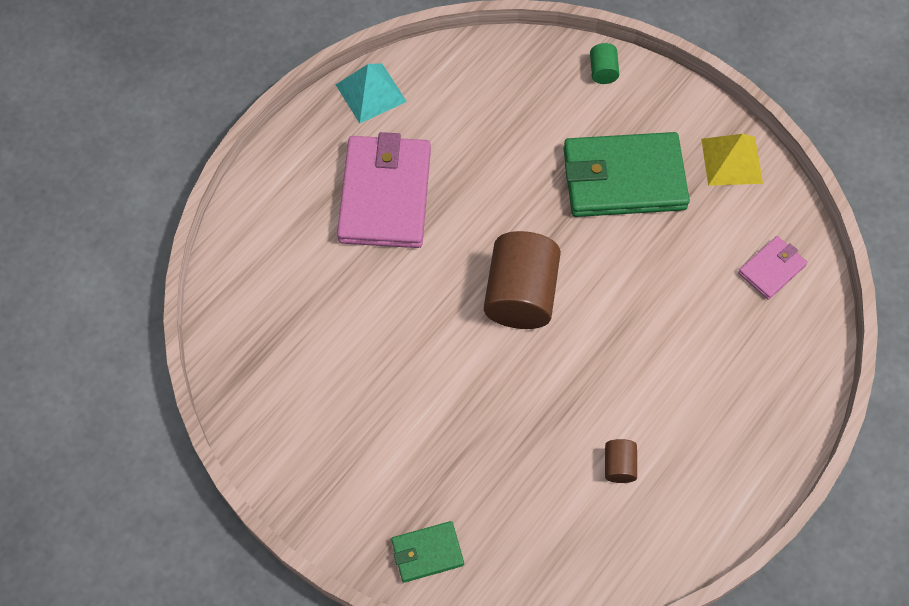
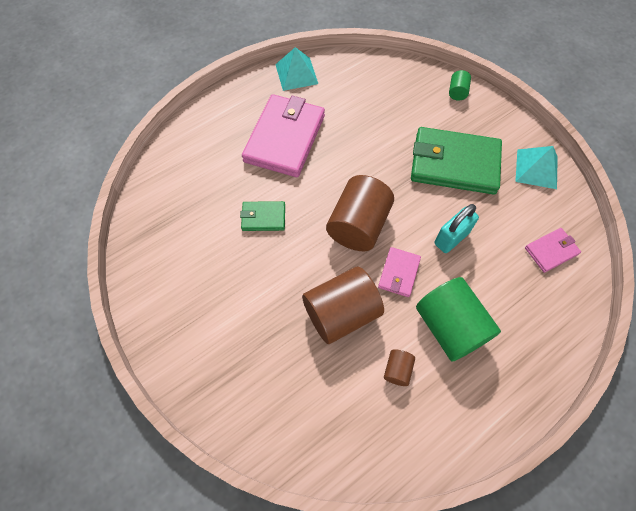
camera: 15 degrees right, 0 degrees up
green wallet [391,521,464,583] -> green wallet moved to [240,201,285,231]
yellow pyramid [701,134,763,186] -> turquoise pyramid [515,146,558,189]
none -> brown cylinder [302,267,384,344]
none -> pink wallet [378,247,421,297]
none -> green cylinder [416,277,501,361]
none -> turquoise padlock [434,204,479,253]

